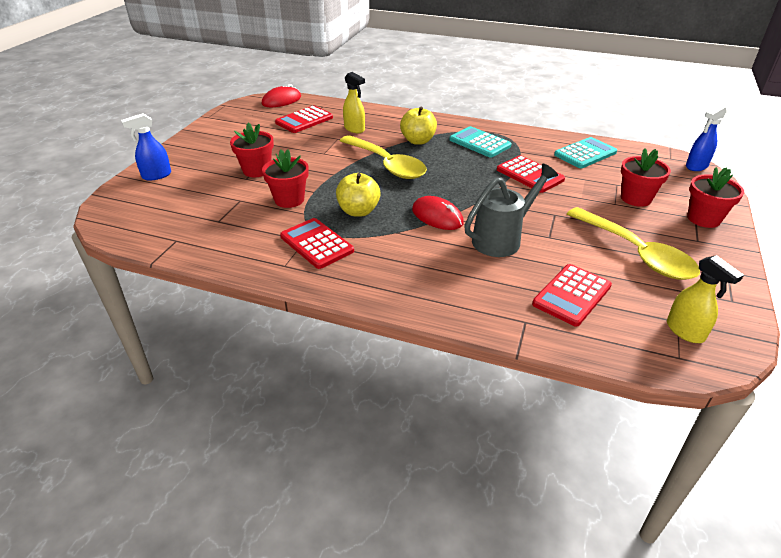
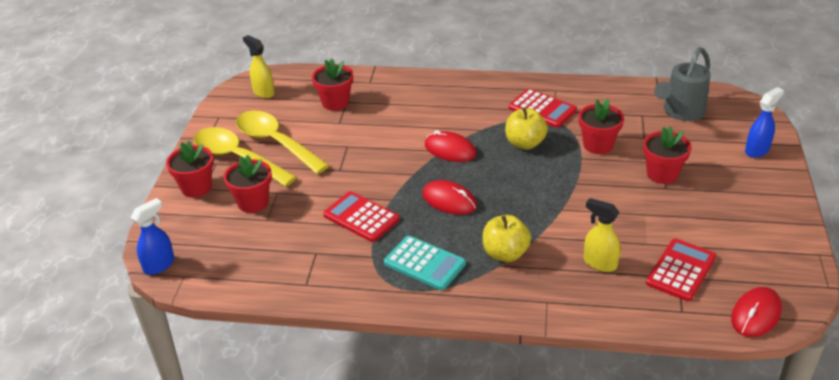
camera: 170 degrees right, 0 degrees up
yellow spoon [340,135,427,179] -> yellow spoon moved to [194,127,297,187]
grey watering can [464,164,558,257] -> grey watering can moved to [654,47,710,121]
red calculator [532,264,612,327] -> red flower pot [312,58,353,111]
turquoise calculator [554,137,617,168] -> none
none -> red mouse [422,180,477,215]

